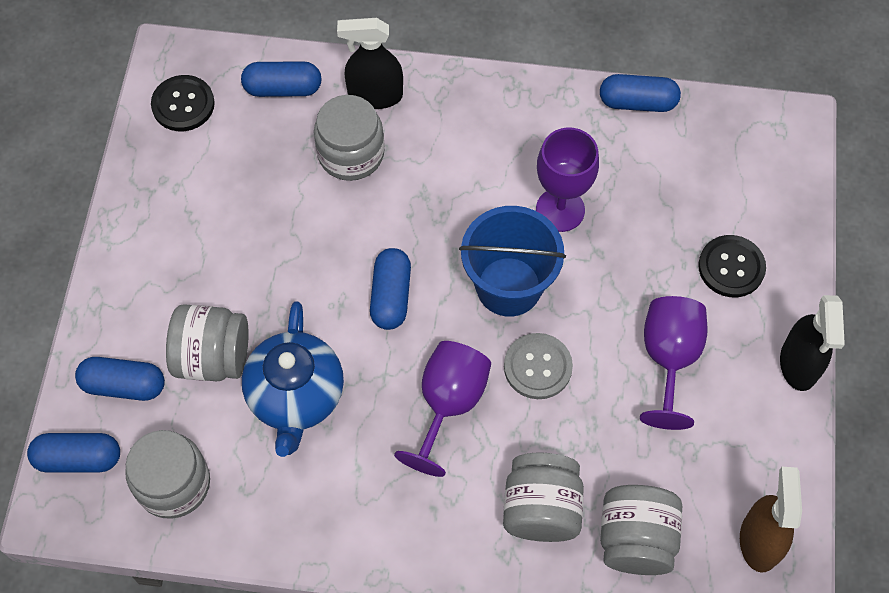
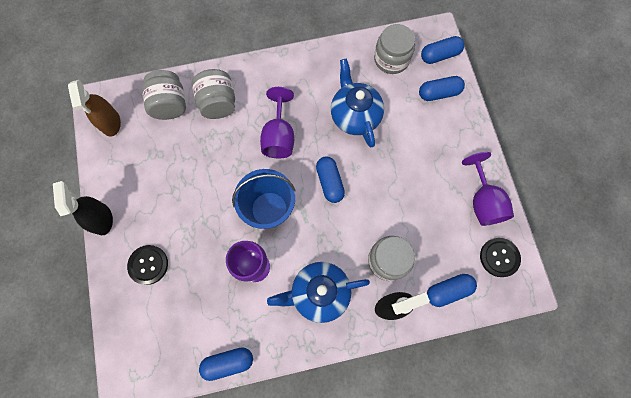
camera: 160 degrees right, 10 degrees up
grey jar [166,304,249,381] -> none
grey button [504,333,573,399] -> none
purple goblet [640,296,708,430] -> purple goblet moved to [462,152,514,226]
none -> blue teapot [267,262,370,323]

